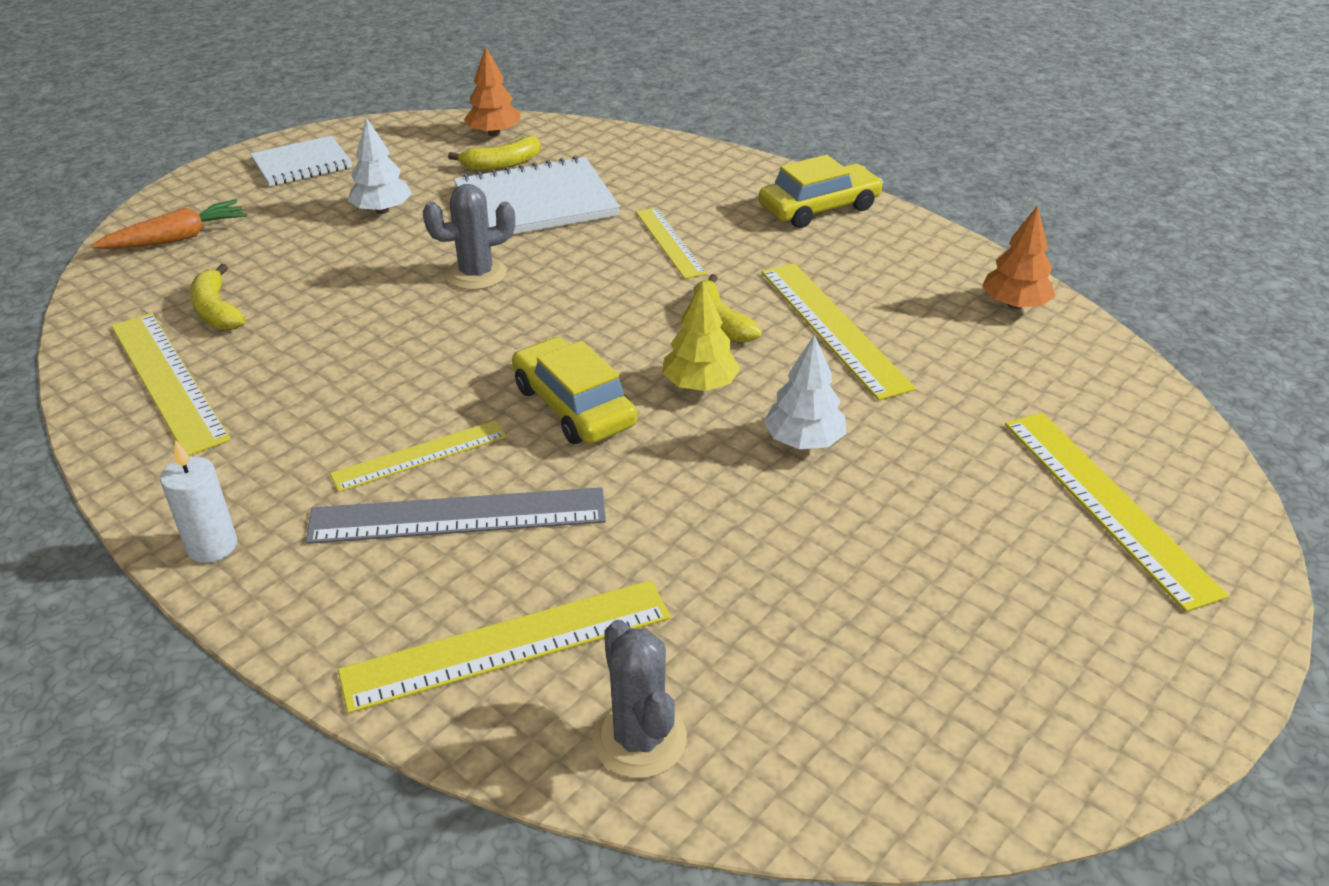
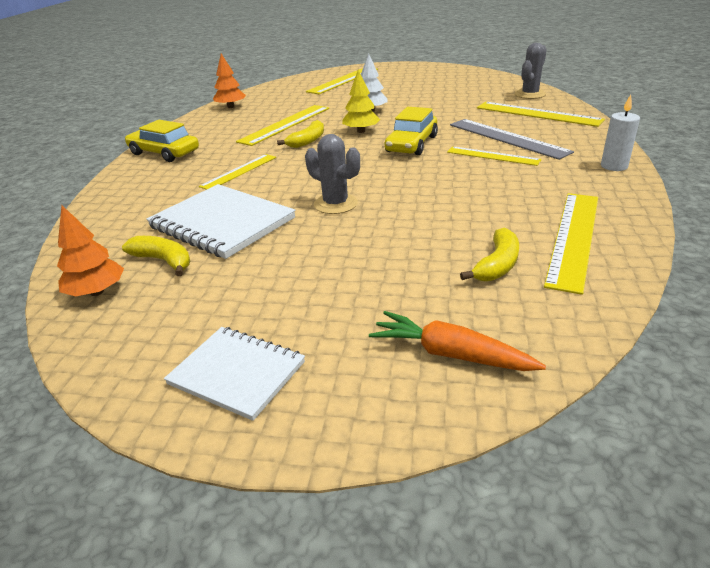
camera: 120 degrees left, 5 degrees down
white tree [347,117,412,214] -> none

